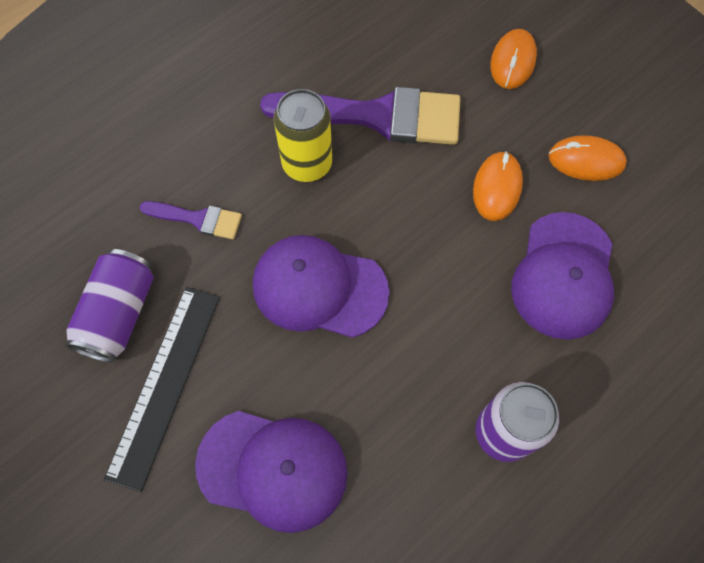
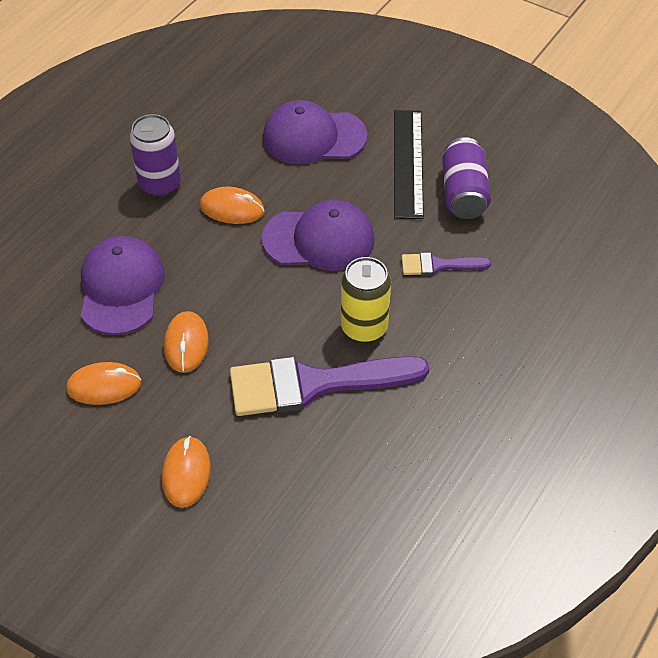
camera: 165 degrees right, 15 degrees down
none -> orange mouse [200,187,265,224]

